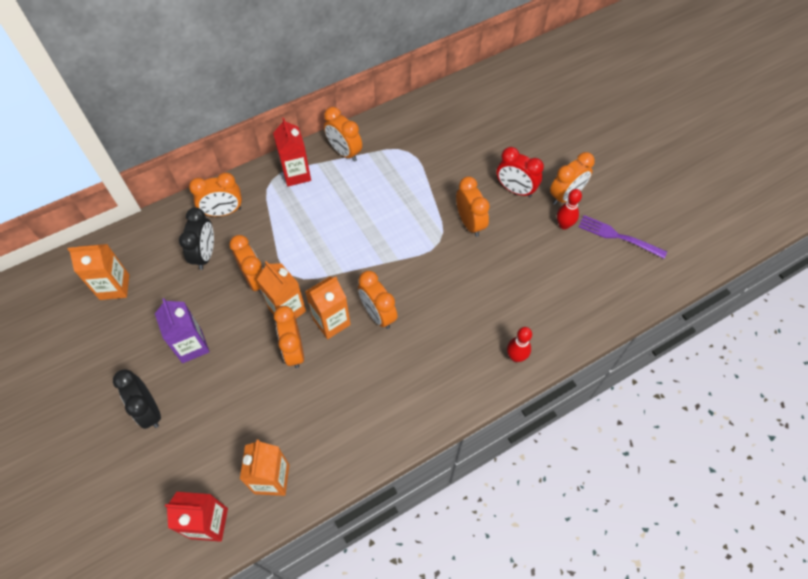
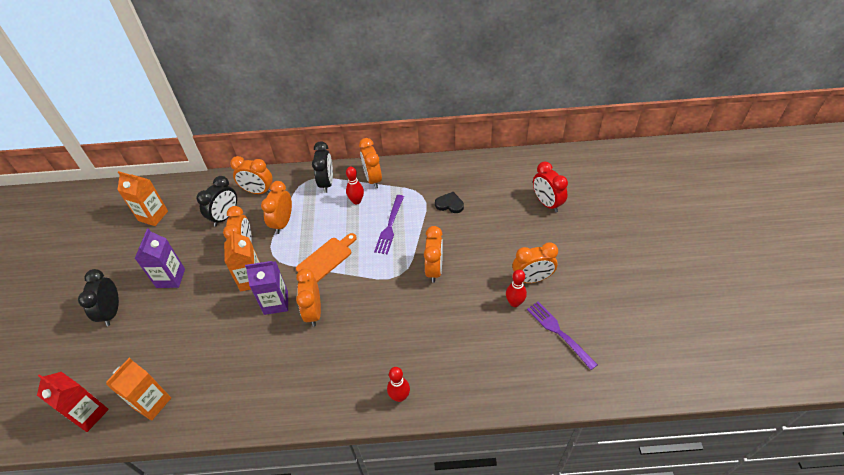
camera: 30 degrees right, 10 degrees down
red carton [273,118,311,187] -> black clock [312,141,333,193]
orange clock [274,306,304,368] -> orange clock moved to [261,181,292,234]
orange carton [305,276,351,339] -> purple carton [245,261,288,315]
red clock [497,147,544,198] -> red clock moved to [533,161,568,213]
none -> orange cutting board [296,233,357,282]
none -> red bowling pin [346,167,364,204]
none -> purple fork [374,195,404,254]
none -> black heart [435,192,464,213]

